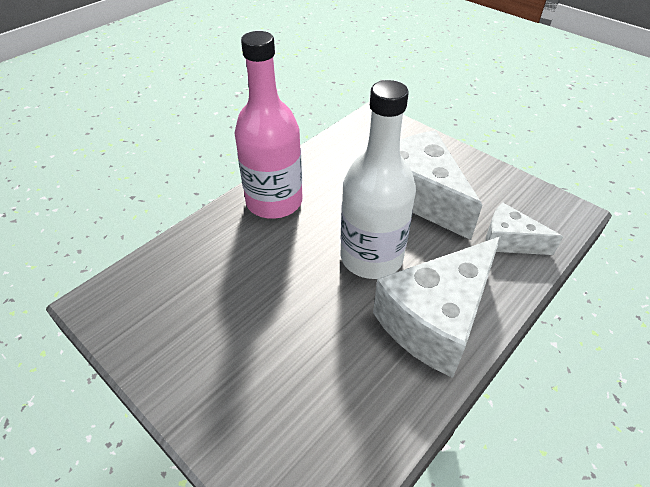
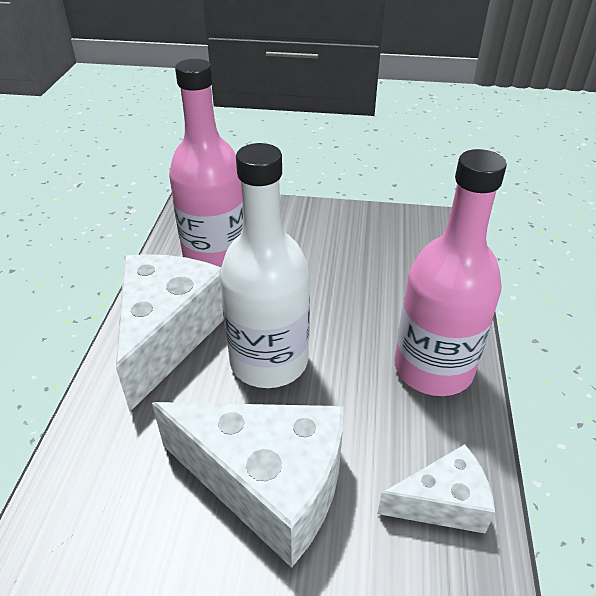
camera: 145 degrees right, 5 degrees down
white cheese [485,202,563,255] -> white cheese moved to [378,444,495,533]
none -> pink bottle [169,59,243,267]

